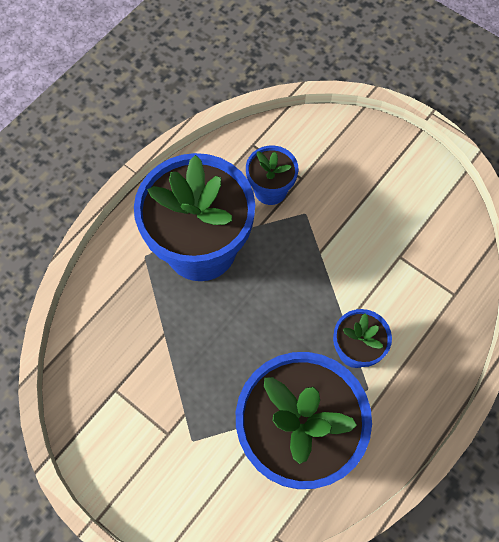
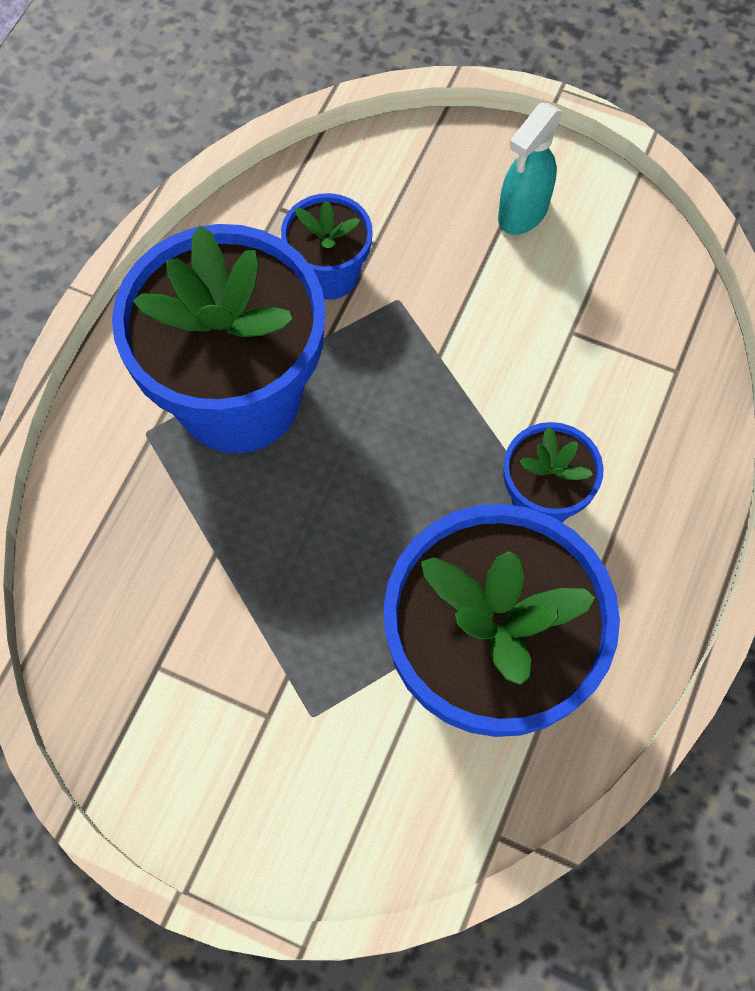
camera: 15 degrees left, 0 degrees up
none -> turquoise spray bottle [498,103,563,235]

